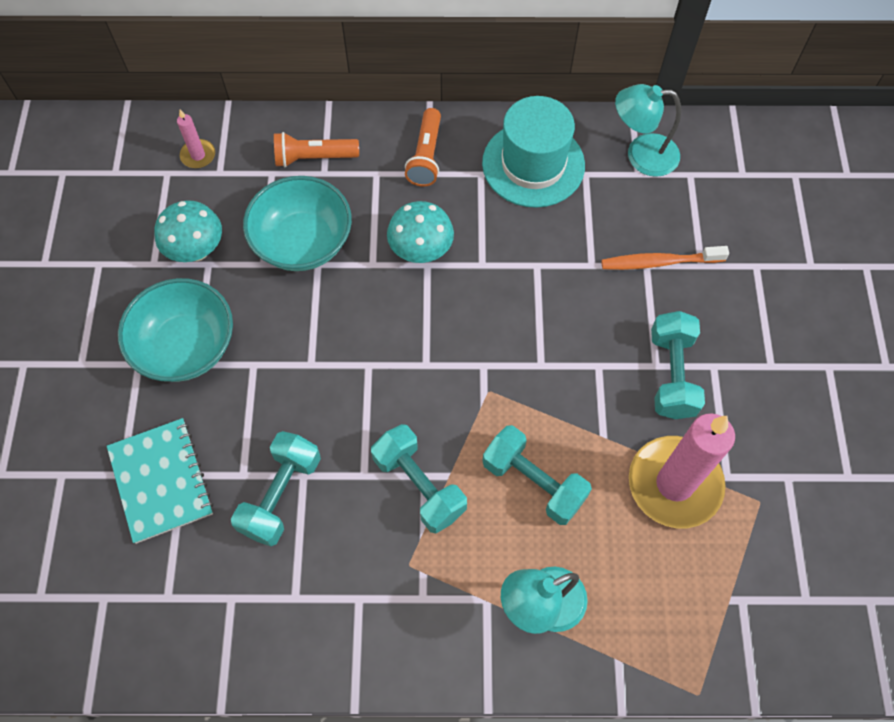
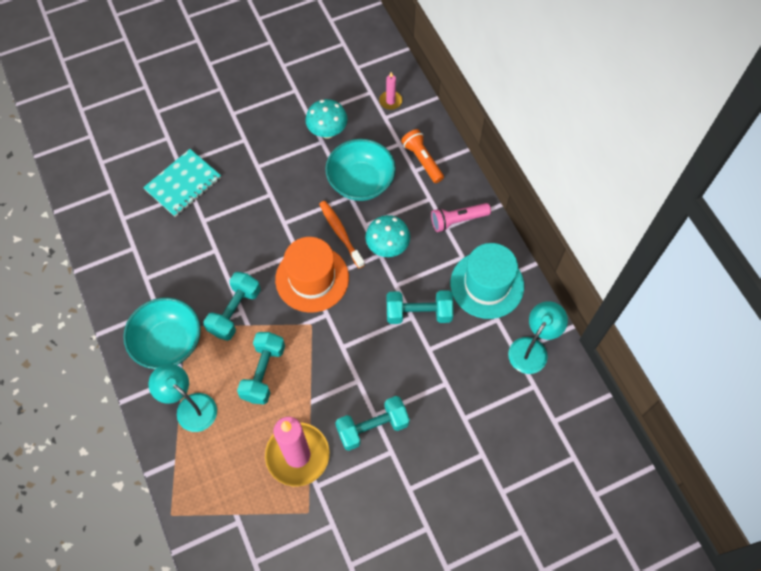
camera: 65 degrees right, 0 degrees up
turquoise bowl [118,278,233,382] -> turquoise bowl moved to [123,298,201,369]
turquoise dumbbell [231,431,321,546] -> turquoise dumbbell moved to [387,290,453,324]
orange flashlight [405,108,441,187] -> pink flashlight [431,203,491,232]
orange toothbrush [601,246,729,270] -> orange toothbrush moved to [319,201,365,268]
turquoise lamp [615,84,681,177] -> turquoise lamp turned 60 degrees clockwise [508,301,568,374]
none -> orange hat [275,237,349,313]

